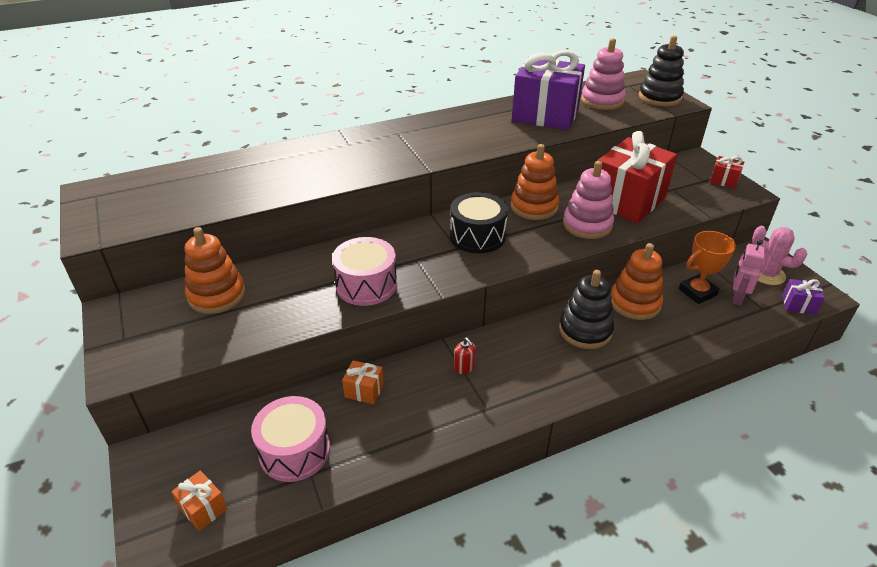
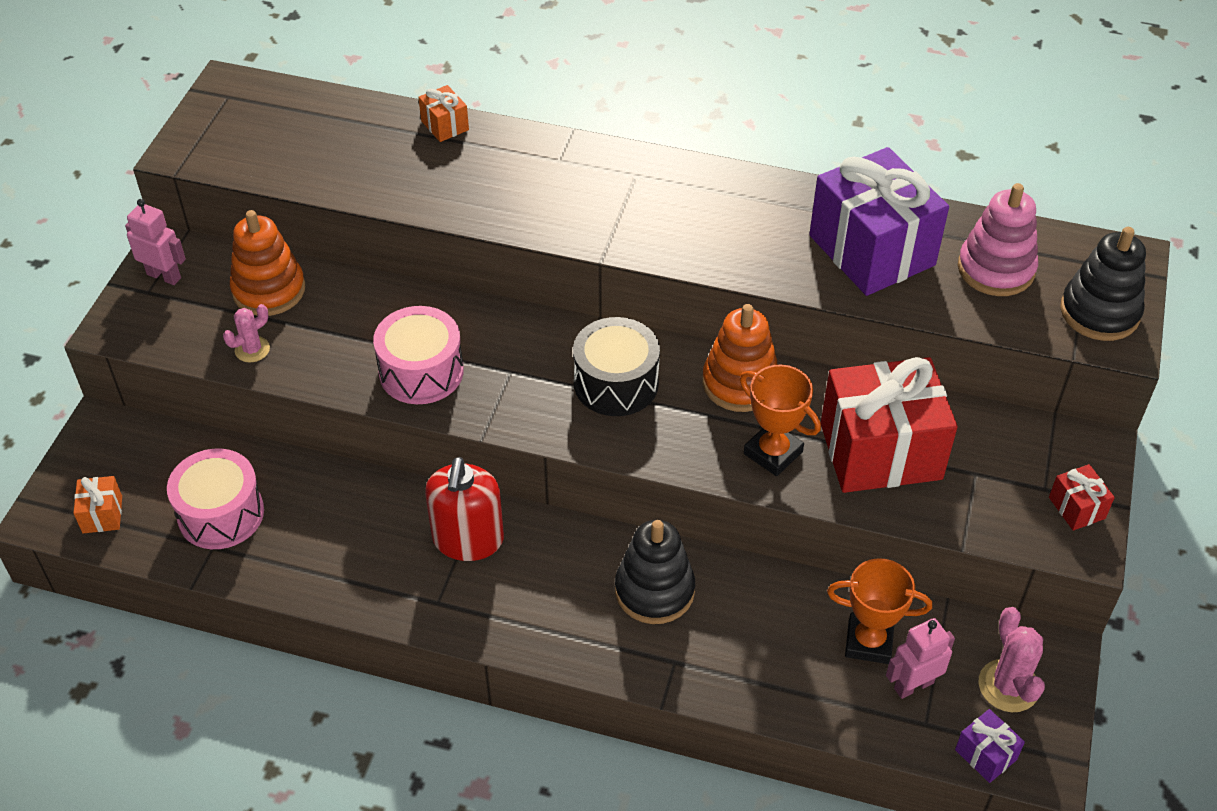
camera: 40 degrees right, 10 degrees up
orange gift [342,360,384,404] -> orange gift moved to [418,85,469,142]
red soap dispenser [454,337,476,374] -> red soap dispenser [425,457,504,561], size x2.28
pink stacking toy [563,161,614,239] -> orange trophy [740,365,821,476]
orange stacking toy [611,243,663,320] -> none
none -> pink robot [125,199,186,285]
none -> pink cactus [223,304,270,363]

